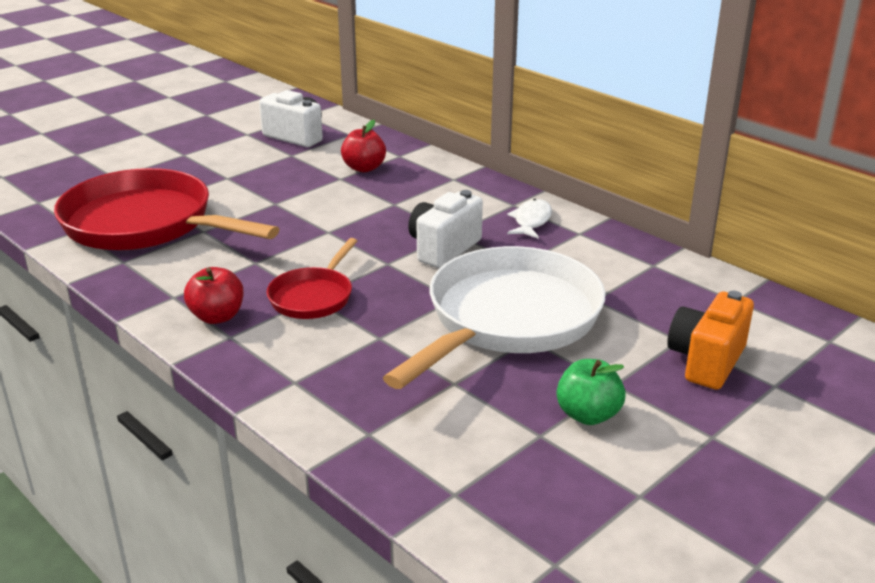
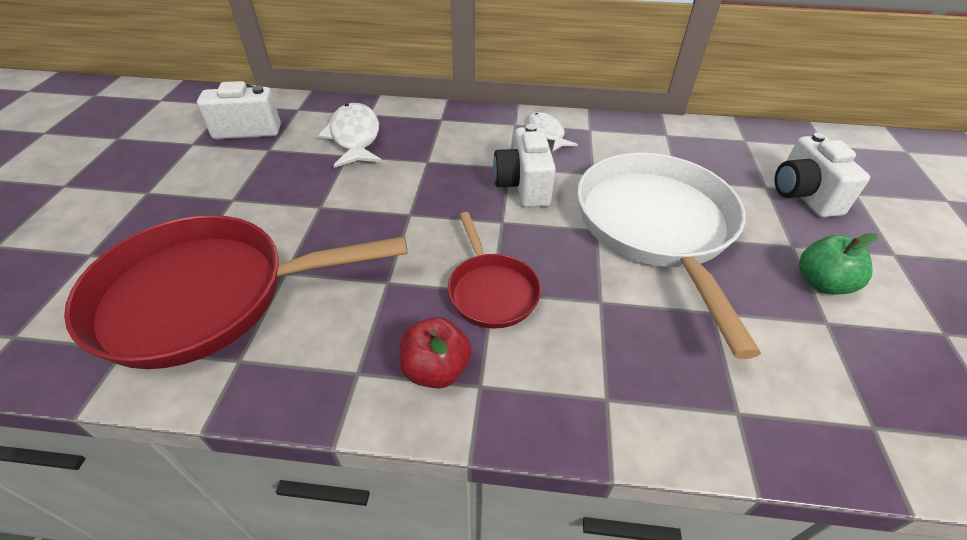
camera: 40 degrees left, 15 degrees up
red apple [341,120,386,172] -> white fish [318,103,382,168]
orange camera [667,291,754,390] -> white camera [775,133,870,217]

